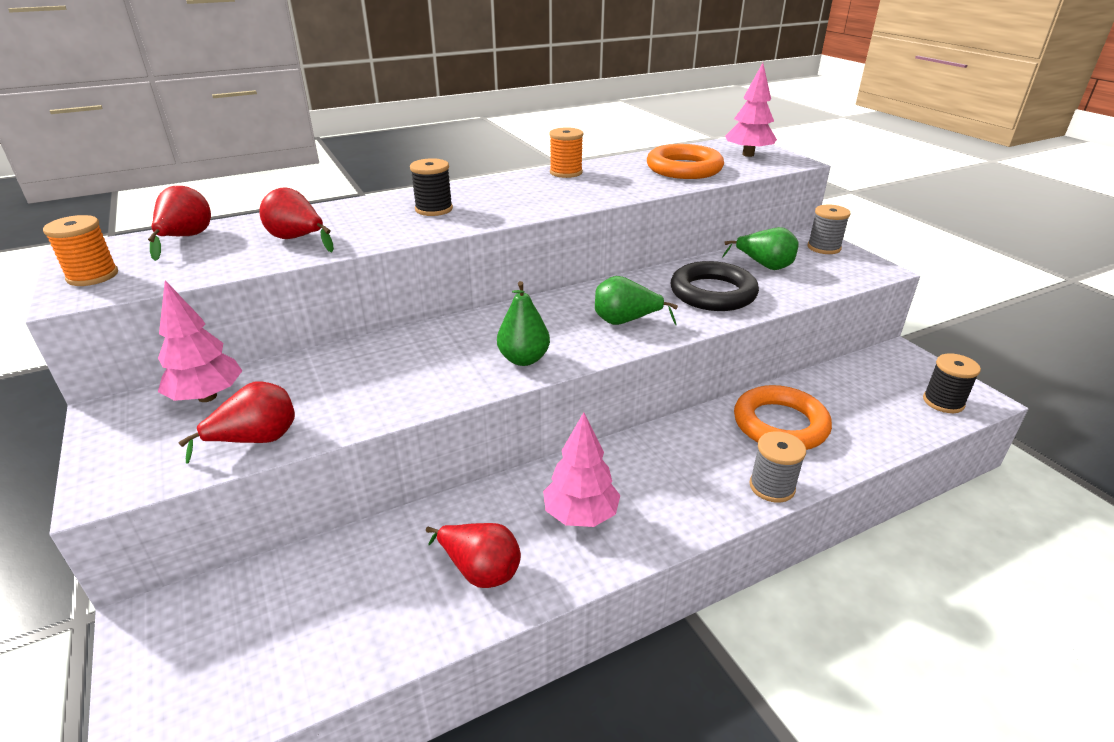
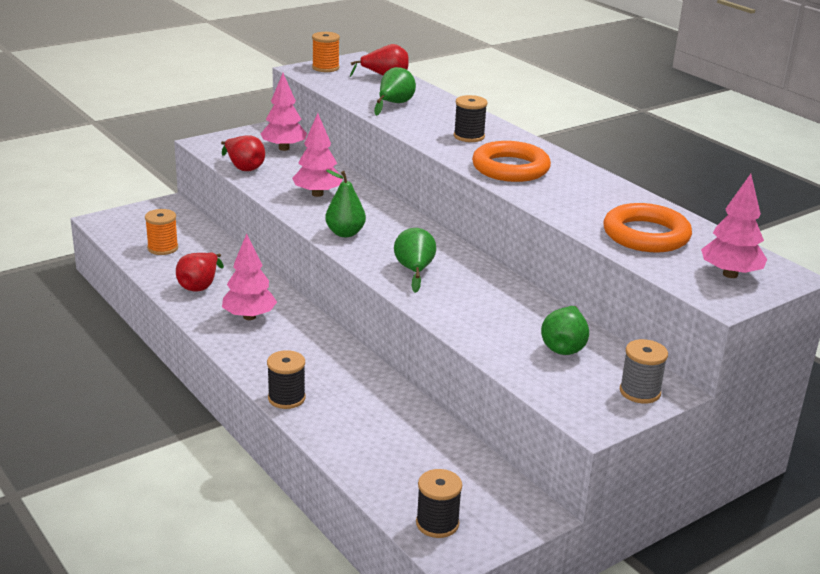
camera: 80 degrees right, 5 degrees down
red pear [259,187,334,253] -> green pear [375,67,416,116]
orange spool [549,127,583,178] -> orange spool moved to [145,209,178,255]
black ring [671,261,759,311] -> none
orange ring [734,385,832,450] -> orange ring moved to [472,141,551,182]
grey spool [749,431,806,503] -> black spool [267,350,306,409]
none -> pink tree [292,113,342,197]

